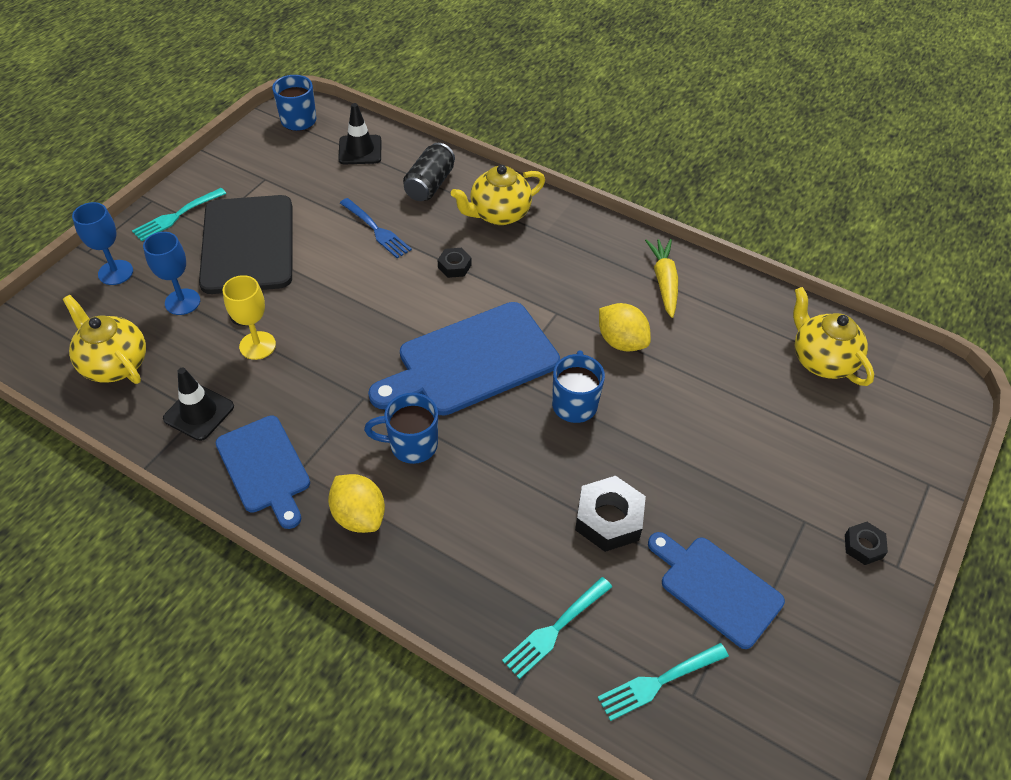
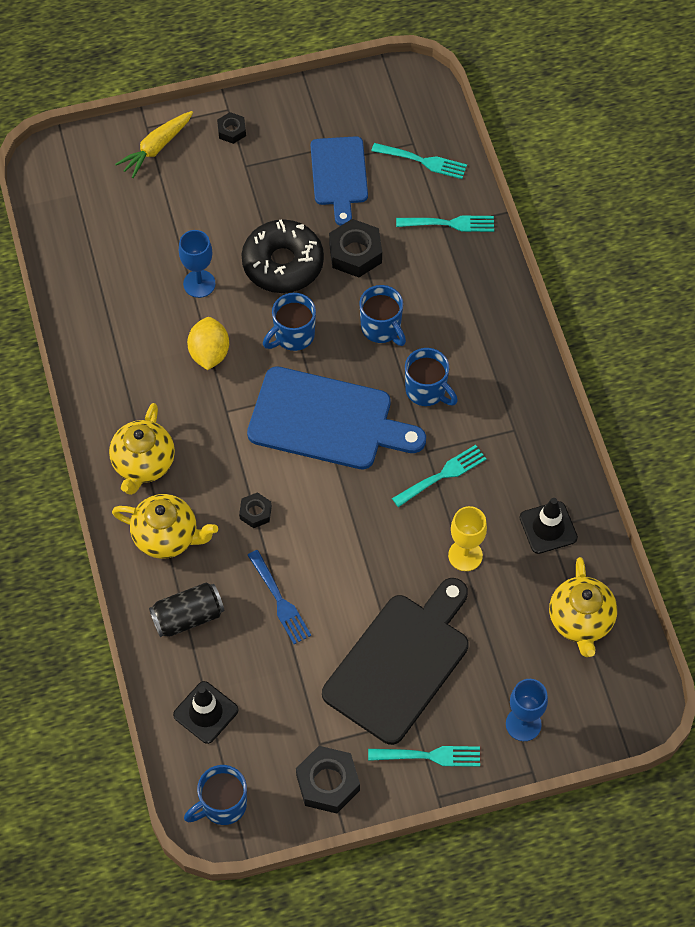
camera: 135 degrees left, 10 degrees up
blue goblet [143,232,200,315] -> blue goblet moved to [179,230,216,298]
blue cutting board [215,415,310,529] -> none
yellow lemon [328,474,385,533] -> none
blue fork [340,198,412,258] -> blue fork turned 150 degrees clockwise [248,550,311,644]
yellow carrot [645,239,678,318] -> yellow carrot moved to [115,111,193,178]
yellow teapot [793,287,874,386] -> yellow teapot moved to [109,403,175,495]
none -> black donut [242,219,324,293]
none -> black nut [296,746,360,814]
none -> blue mug [359,285,406,346]
none -> turquoise fork [392,445,486,507]

